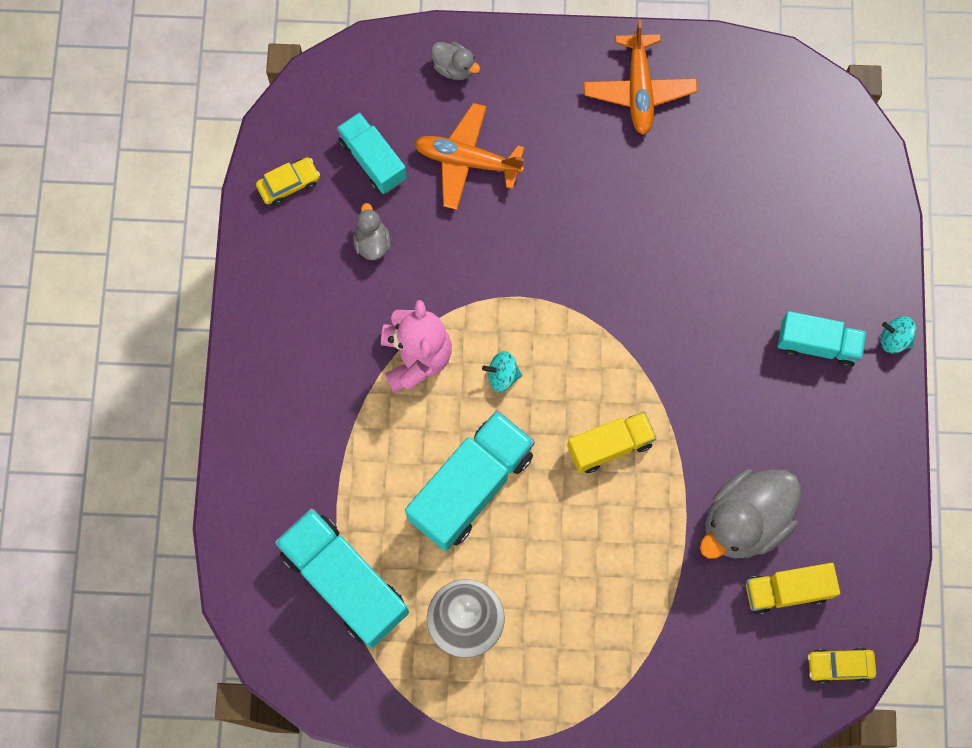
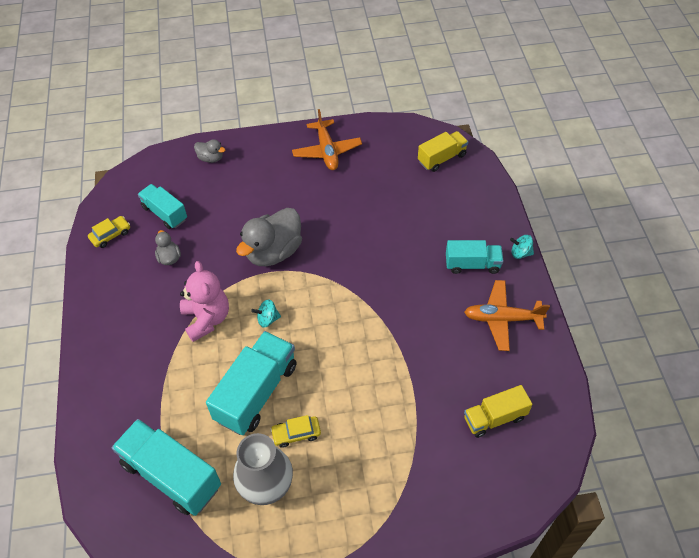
camera: 10 degrees left, 20 degrees down
orange plane [414,103,525,210] -> orange plane moved to [464,280,550,351]
yellow truck [567,412,656,473] -> yellow truck moved to [418,131,468,172]
grey duck [700,469,801,559] -> grey duck moved to [236,208,302,266]
yellow car [808,648,876,683] -> yellow car moved to [270,415,321,448]

